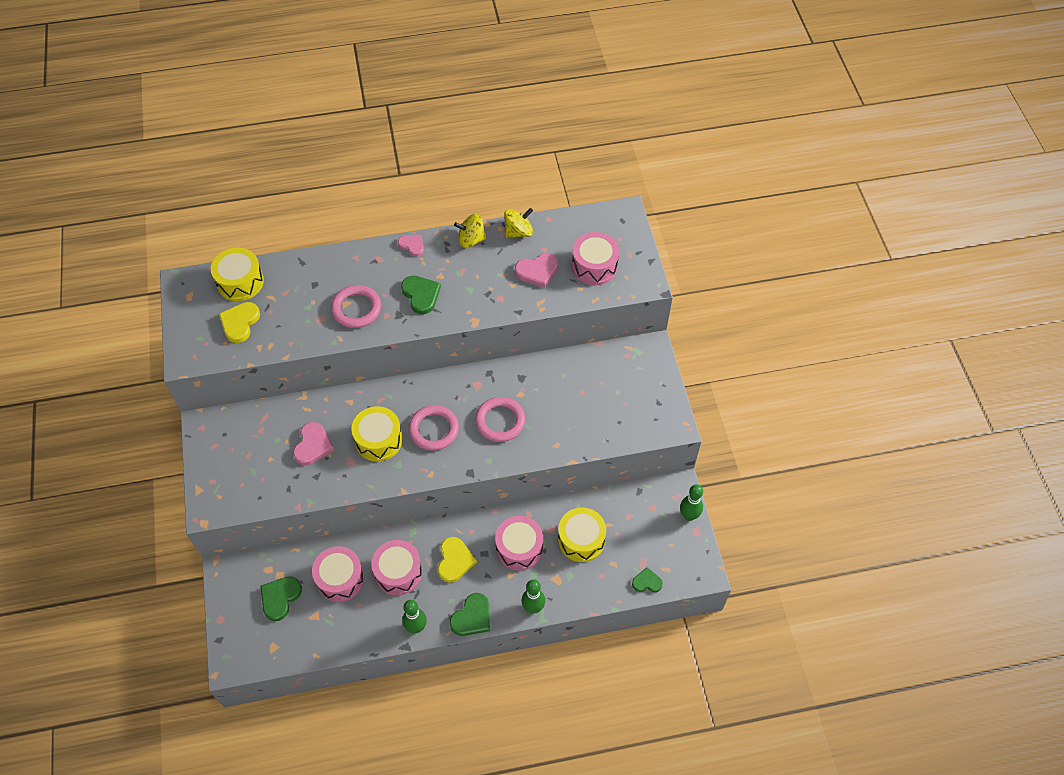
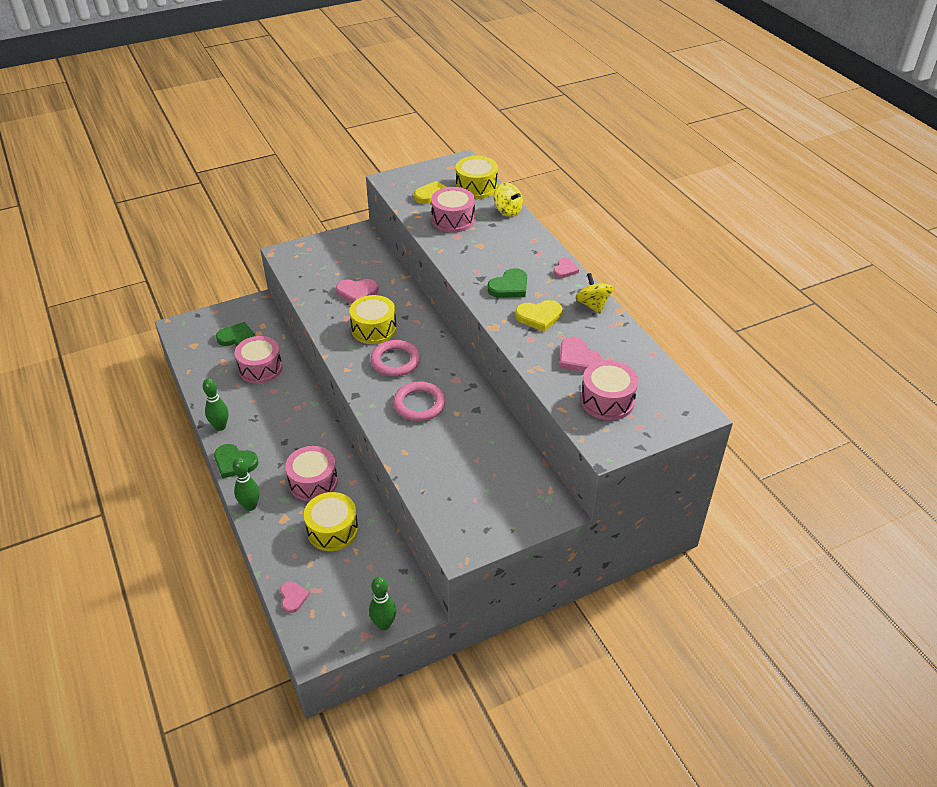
camera: 75 degrees right, 15 degrees down
pink ring [331,285,381,328] -> none
pink drum [371,540,422,595] -> pink drum moved to [431,187,475,233]
yellow heart [438,537,477,583] -> yellow heart moved to [515,300,562,331]
yellow spinning top [504,208,533,238] -> yellow spinning top moved to [494,182,523,217]
green heart [632,567,663,592] -> pink heart [280,581,310,613]

